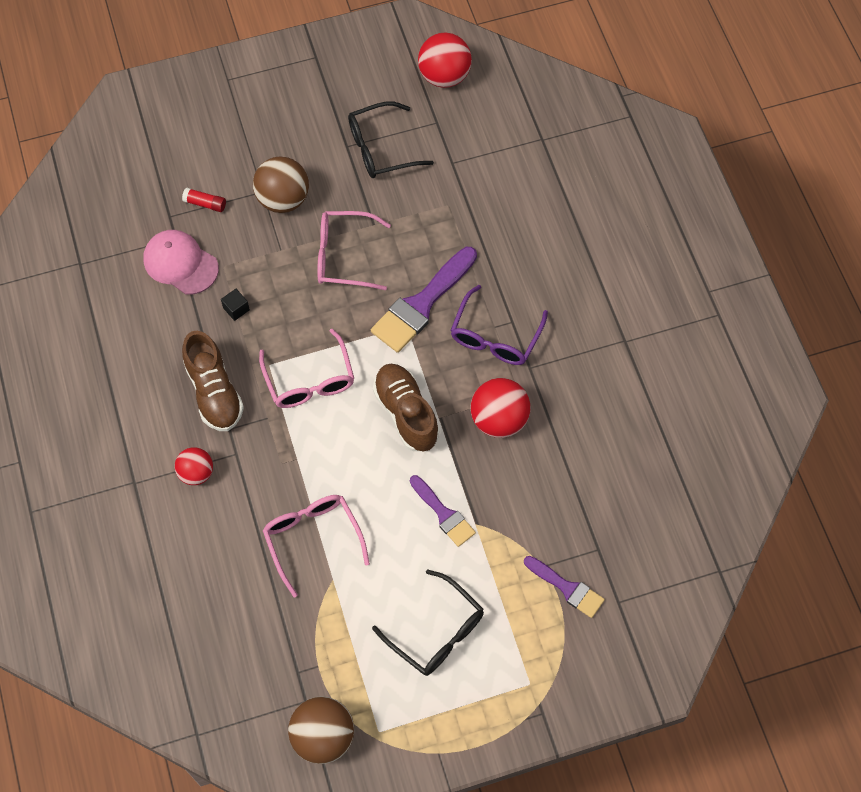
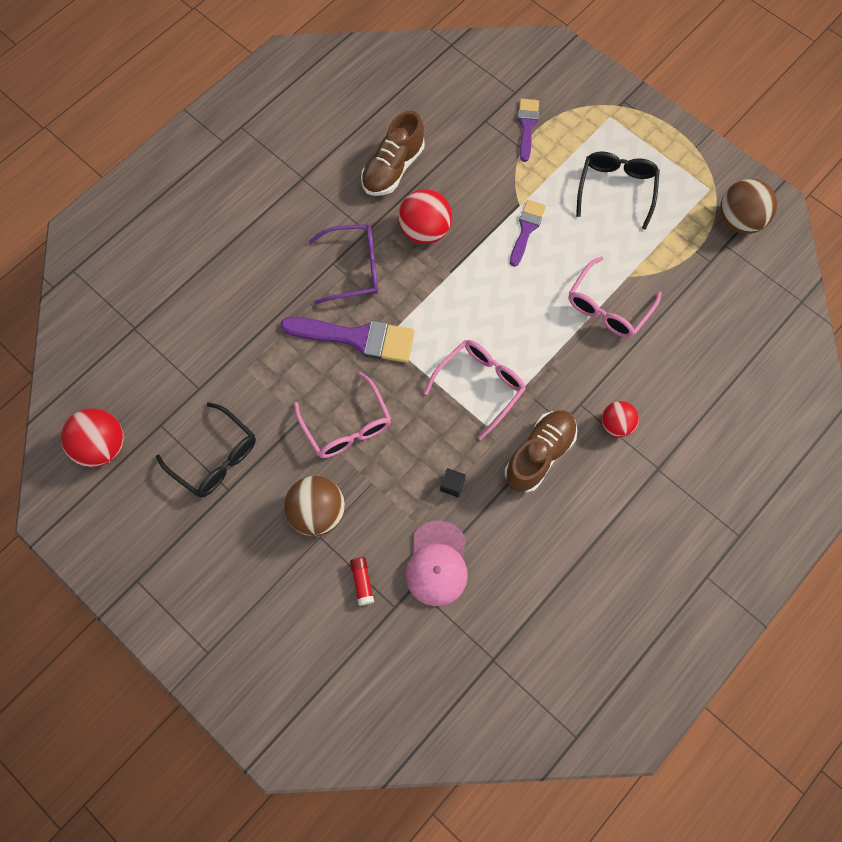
camera: 120 degrees left, 5 degrees up
brown shoe [373,364,439,451] -> brown shoe moved to [361,111,425,196]

